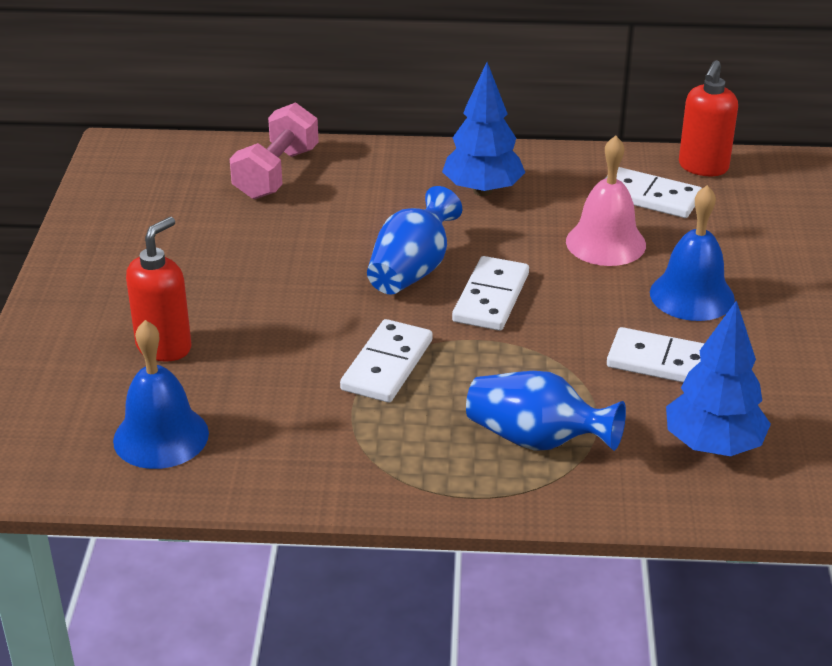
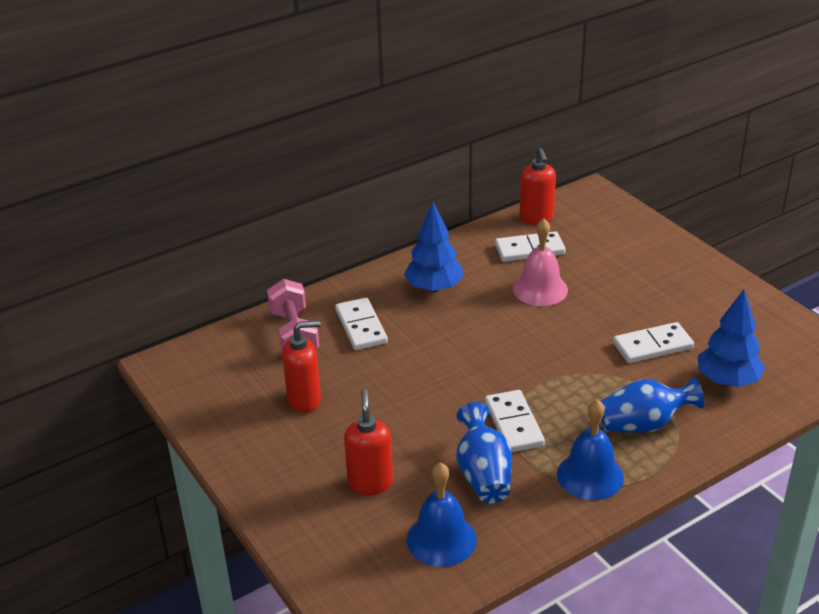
camera: 35 degrees left, 0 degrees up
blue vase [367,186,462,294] -> blue vase moved to [456,402,512,504]
white domino [452,256,529,331] -> white domino moved to [335,298,388,350]
blue bell [650,185,735,321] -> blue bell moved to [557,400,624,500]
none -> red soap dispenser [282,320,321,413]

